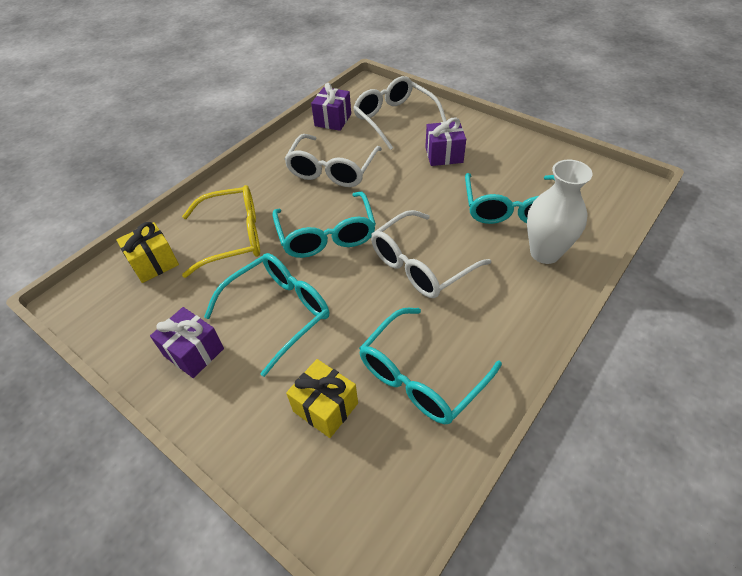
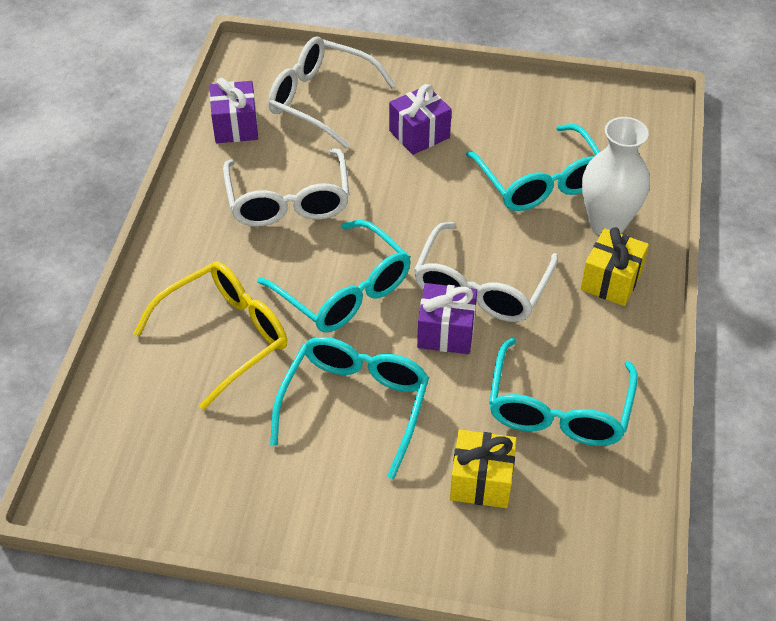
camera: 30 degrees left, 0 degrees up
yellow gift [116,222,179,283] -> yellow gift moved to [581,227,649,306]
purple gift [150,307,224,378] -> purple gift moved to [417,283,477,354]

